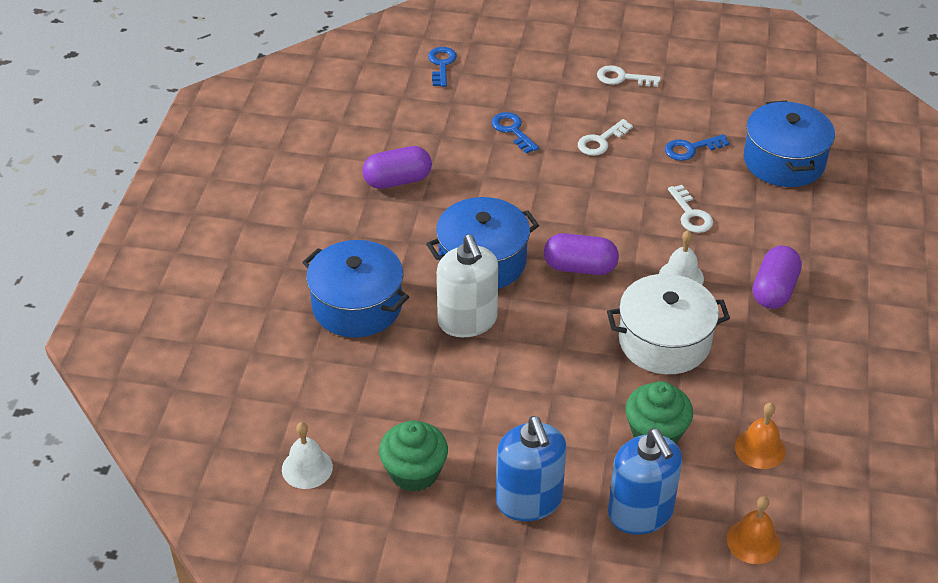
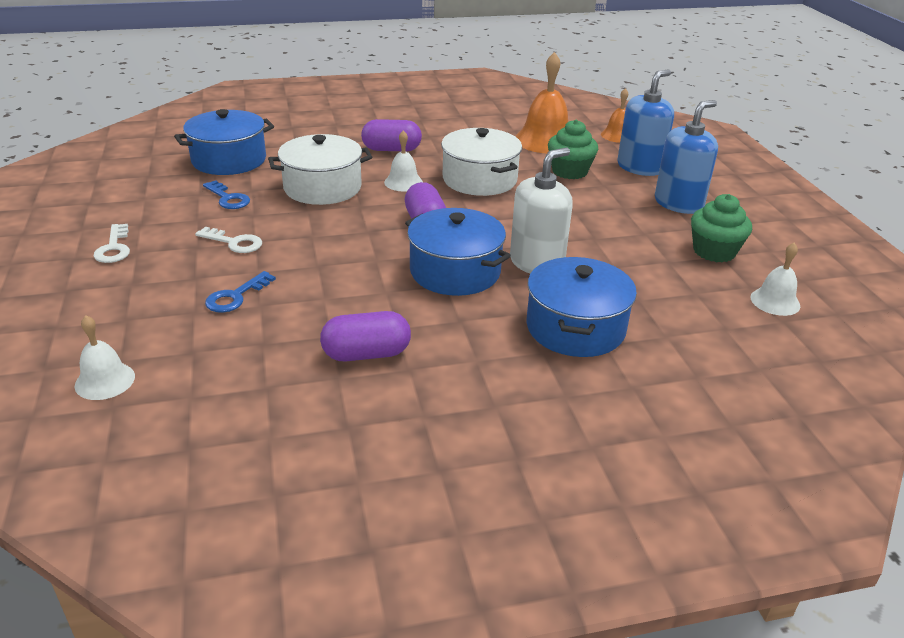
camera: 115 degrees left, 10 degrees down
purple capsule [362,146,432,189] -> purple capsule turned 60 degrees counterclockwise [320,311,411,361]
blue key [428,47,457,87] -> white bell [75,315,135,400]
white key [668,185,713,233] -> white pot [268,134,372,205]
orange bell [735,403,786,469] -> orange bell [515,52,568,153], size x1.78

